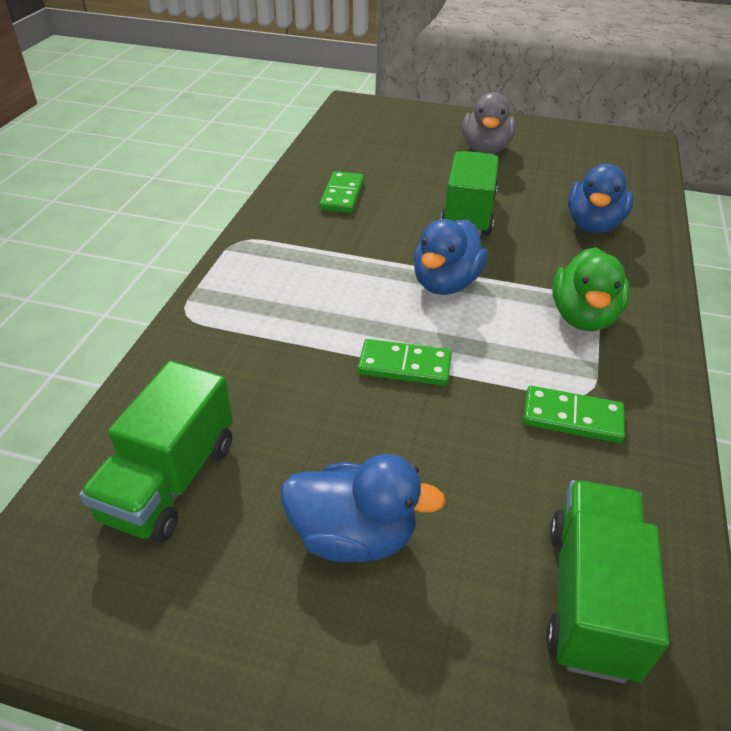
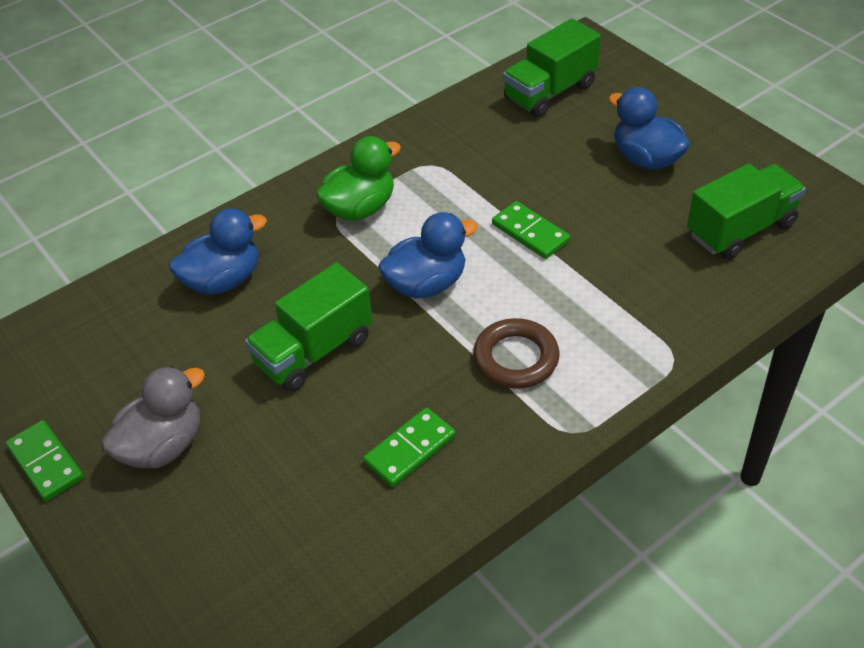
camera: 140 degrees left, 5 degrees up
green domino [523,386,625,443] -> green domino moved to [6,420,84,501]
none -> brown ring [473,318,559,389]

